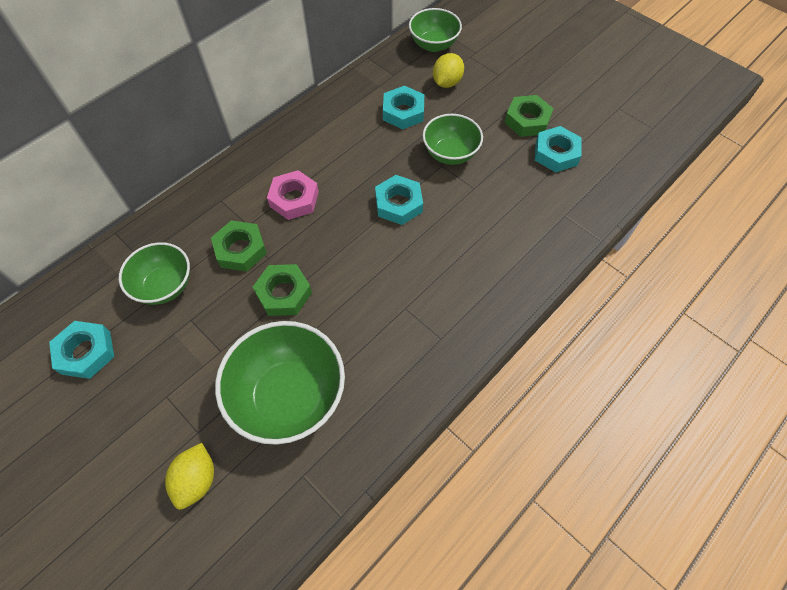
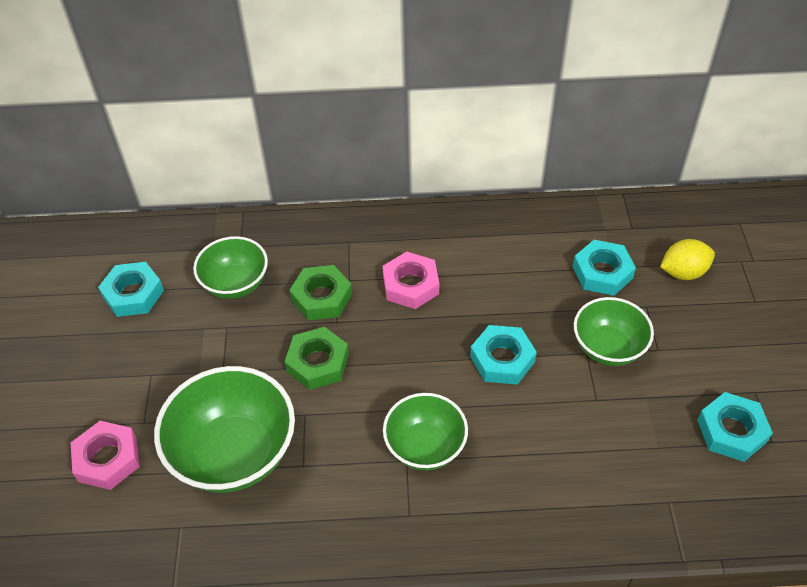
camera: 45 degrees right, 10 degrees down
yellow lemon [165,443,214,510] -> pink nut [71,421,140,490]
green bowl [409,8,462,52] -> green bowl moved to [383,393,468,470]
green nut [505,95,554,137] -> none

